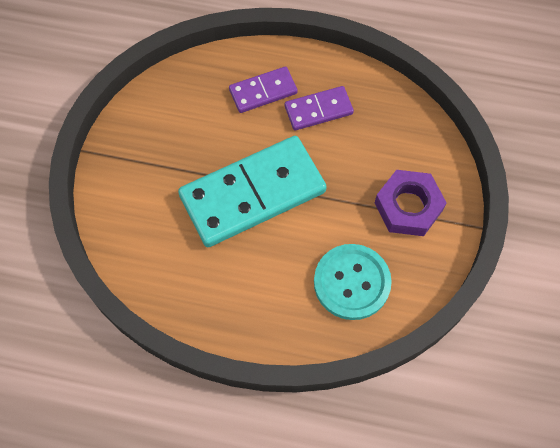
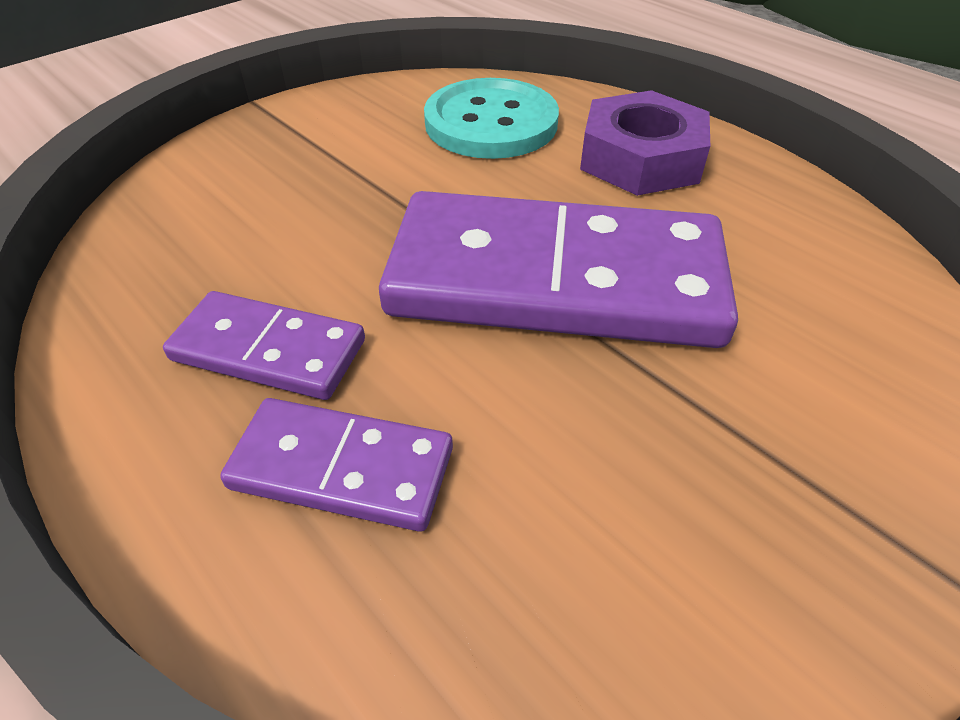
camera: 145 degrees left, 20 degrees down
turquoise domino [178,136,327,247] -> purple domino [379,191,738,348]
purple nut [375,170,447,236] -> purple nut moved to [580,90,710,196]

